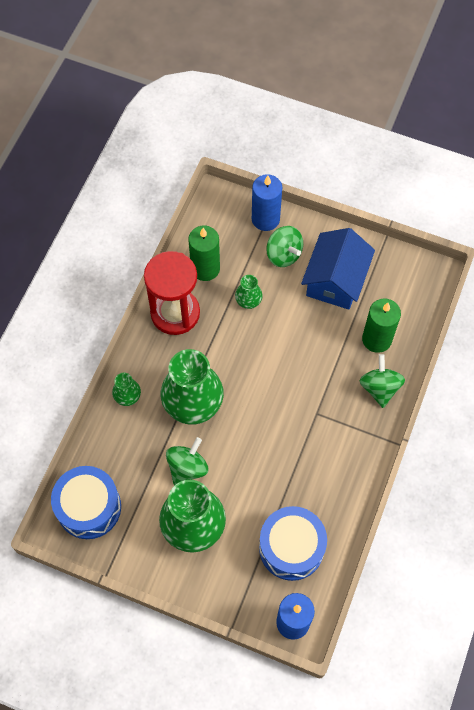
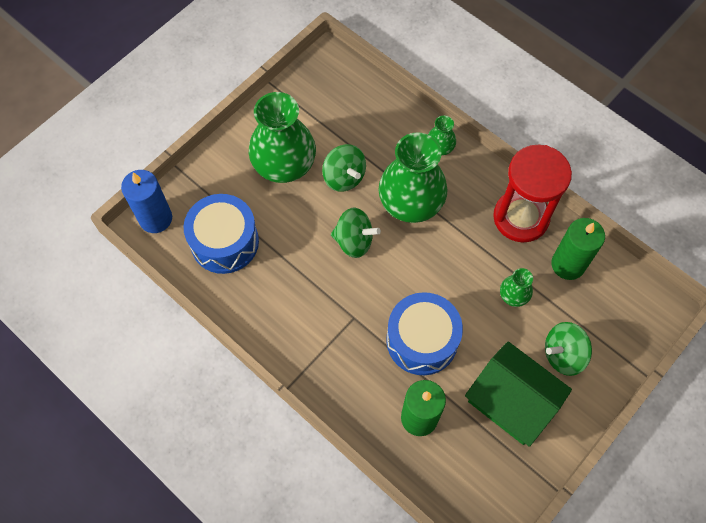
camera: 110 degrees right, 0 degrees up
blue drum [51,466,121,539] -> blue drum moved to [386,292,463,375]
blue candle [252,174,282,231] -> none
blue house [301,228,375,310] -> green house [465,341,572,447]
green spinning top [360,354,405,408] -> green spinning top moved to [331,208,381,258]

